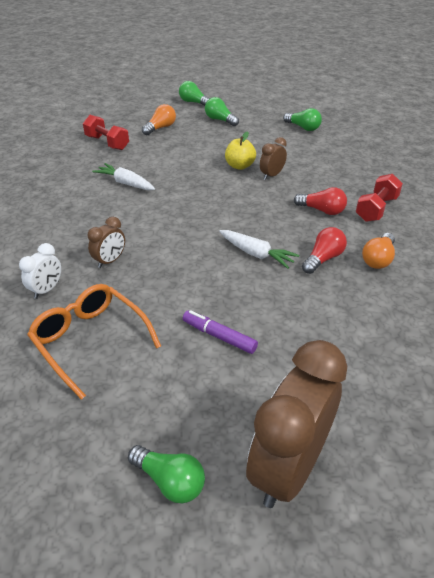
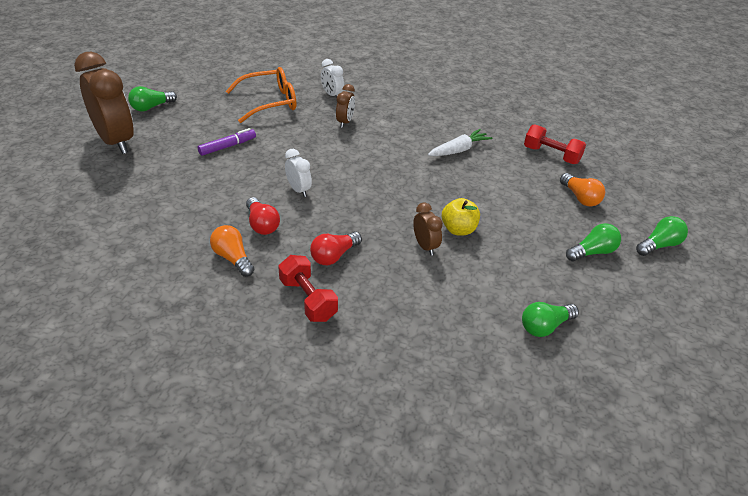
camera: 110 degrees right, 0 degrees up
red dumbbell [83,115,129,150] -> red dumbbell turned 60 degrees clockwise [524,124,586,164]
brown clock [88,217,125,268] -> brown clock turned 135 degrees counterclockwise [336,84,355,128]
white carrot [219,230,299,269] -> white clock [285,149,312,197]

